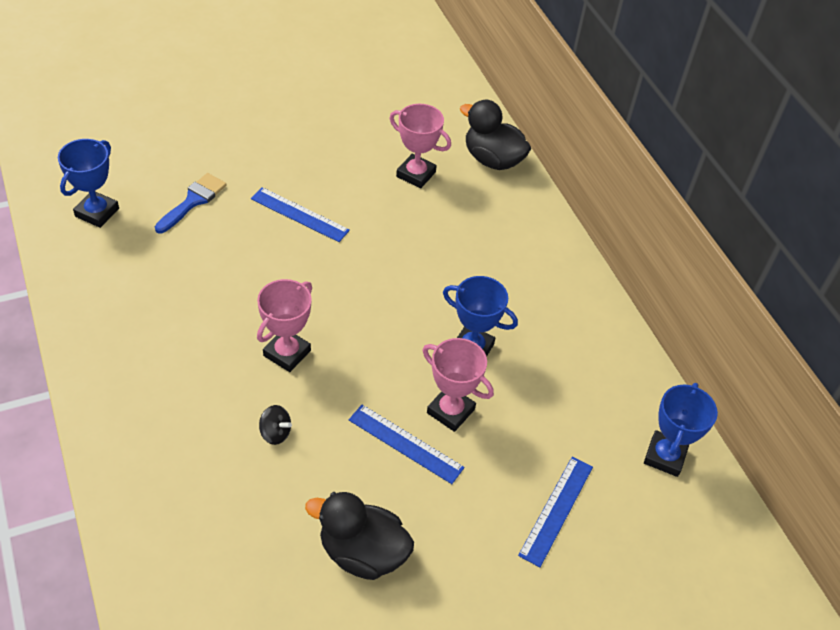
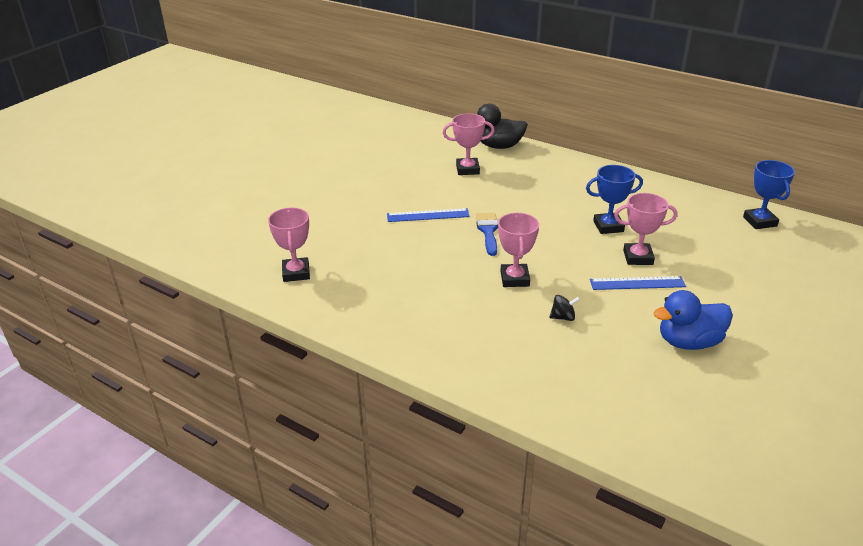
camera: 30 degrees left, 15 degrees down
blue trophy [58,139,119,228] -> pink trophy [268,208,310,282]
blue brush [155,173,227,233] -> blue brush moved to [476,213,498,256]
black duck [305,492,414,580] -> blue duck [653,290,733,350]
blue ruler [518,456,593,567] -> none

